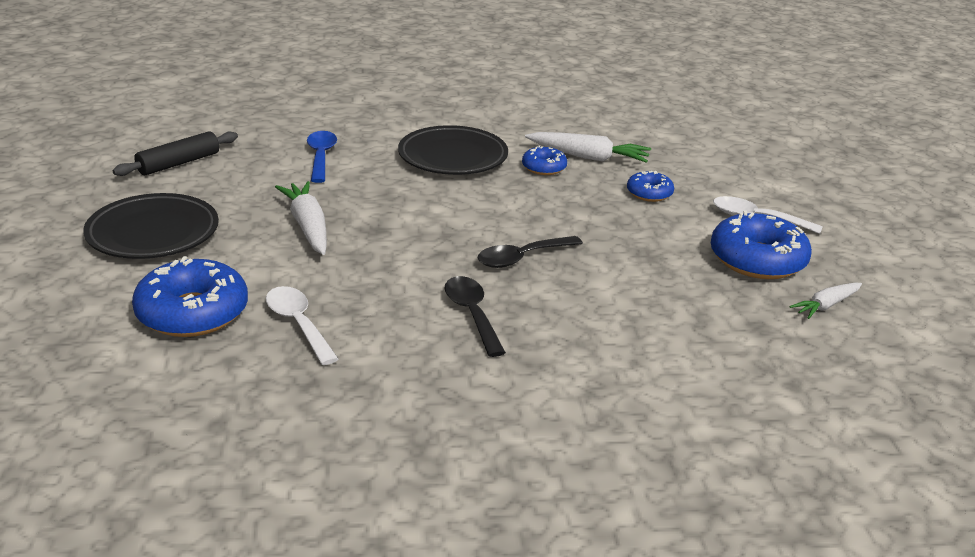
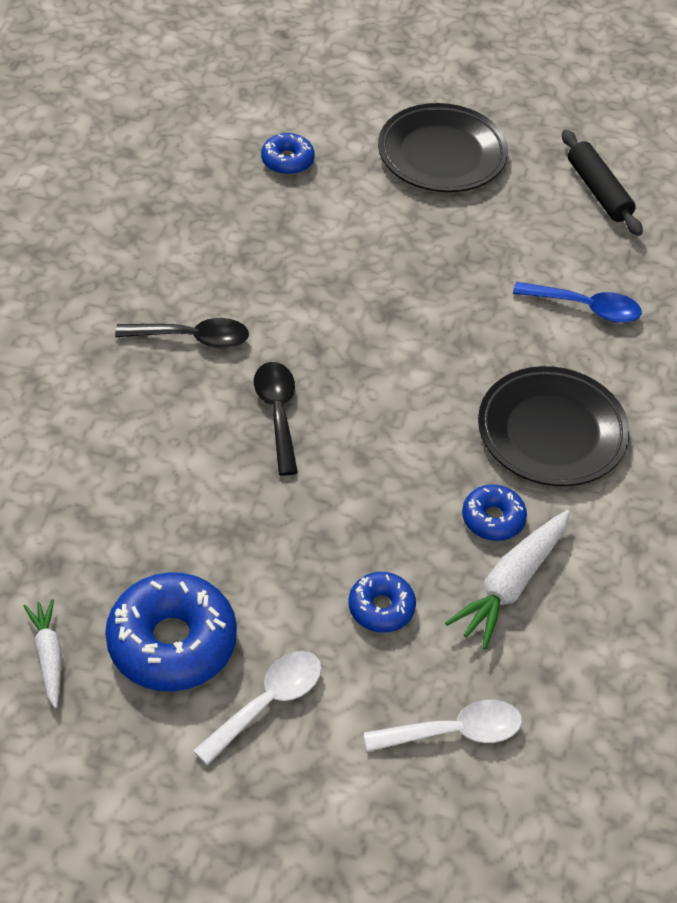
camera: 110 degrees right, 20 degrees up
blue donut [132,256,248,337] -> blue donut [261,133,315,175], size x0.53
white spoon [266,286,339,365] -> white spoon moved to [364,700,522,752]
white carrot [275,181,327,255] -> none

